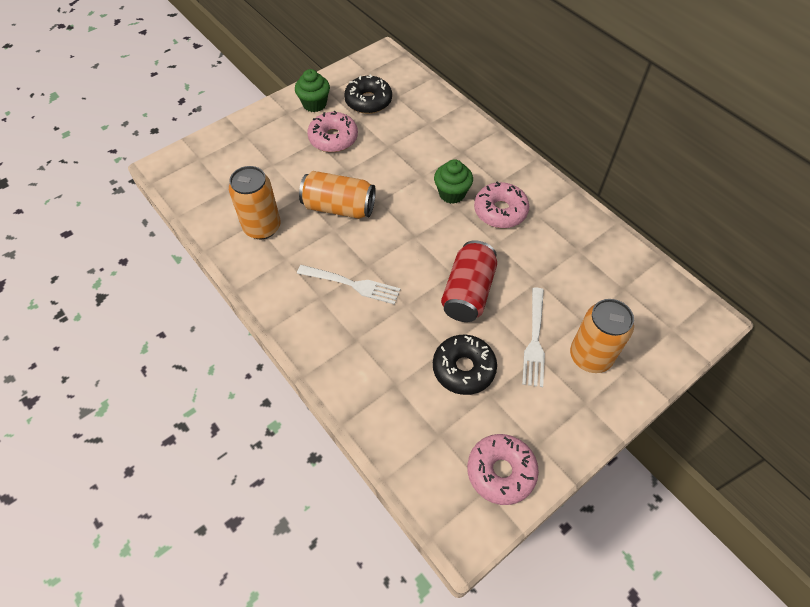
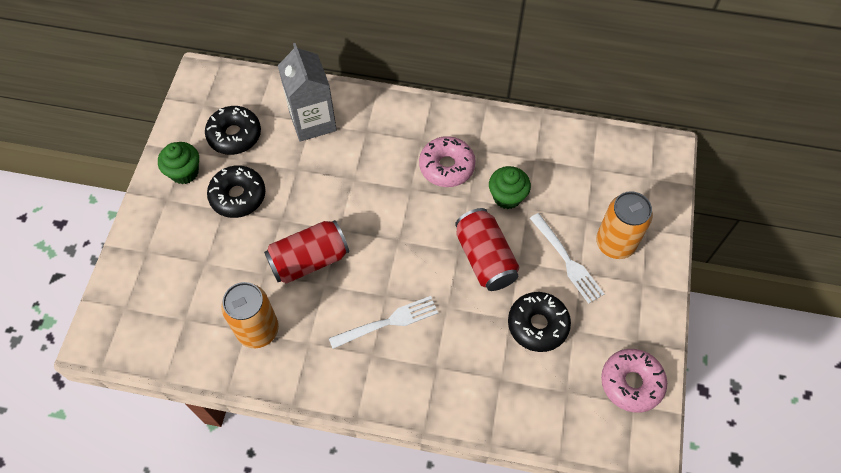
camera: 40 degrees left, 5 degrees up
orange can [299,171,376,219] -> red can [264,220,349,284]
pink donut [307,111,358,152] -> black donut [207,165,265,218]
green cupcake [434,159,473,204] -> green cupcake moved to [489,166,531,209]
none -> grey carton [278,43,337,142]

